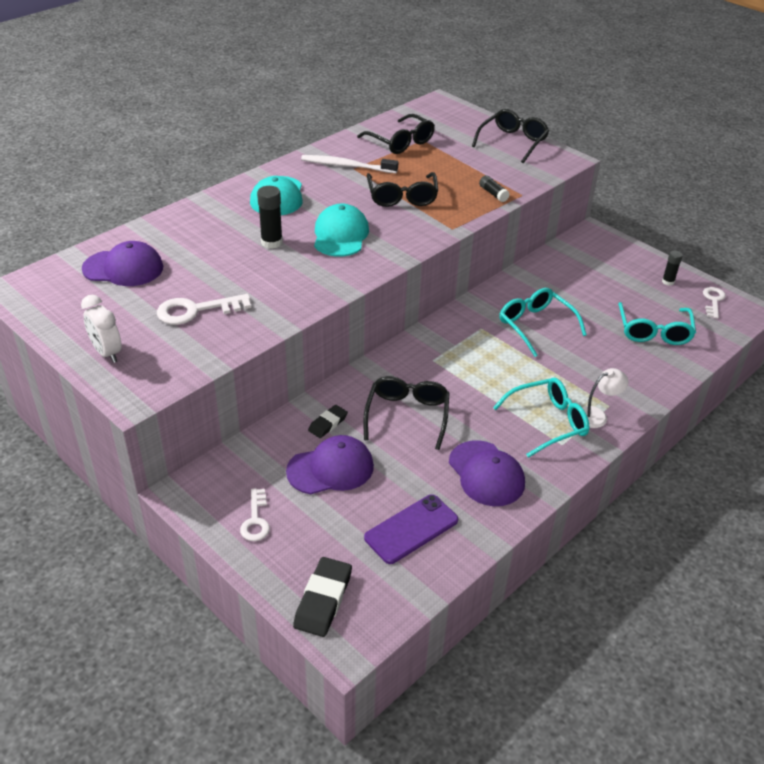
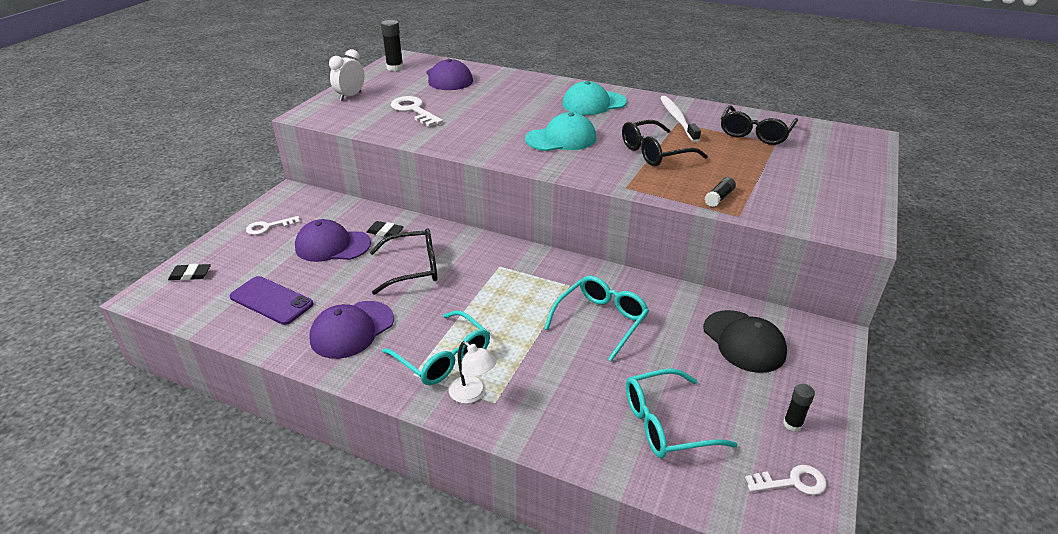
camera: 70 degrees right, 5 degrees down
black glue stick [257,186,283,249] -> black glue stick moved to [381,20,404,71]
purple cap [286,435,374,495] -> purple cap turned 135 degrees clockwise [295,219,371,262]
black eraser [293,557,352,637] -> black eraser [168,264,211,280], size x0.61
black glasses [472,109,549,163] -> none
none -> black cap [703,310,787,373]

